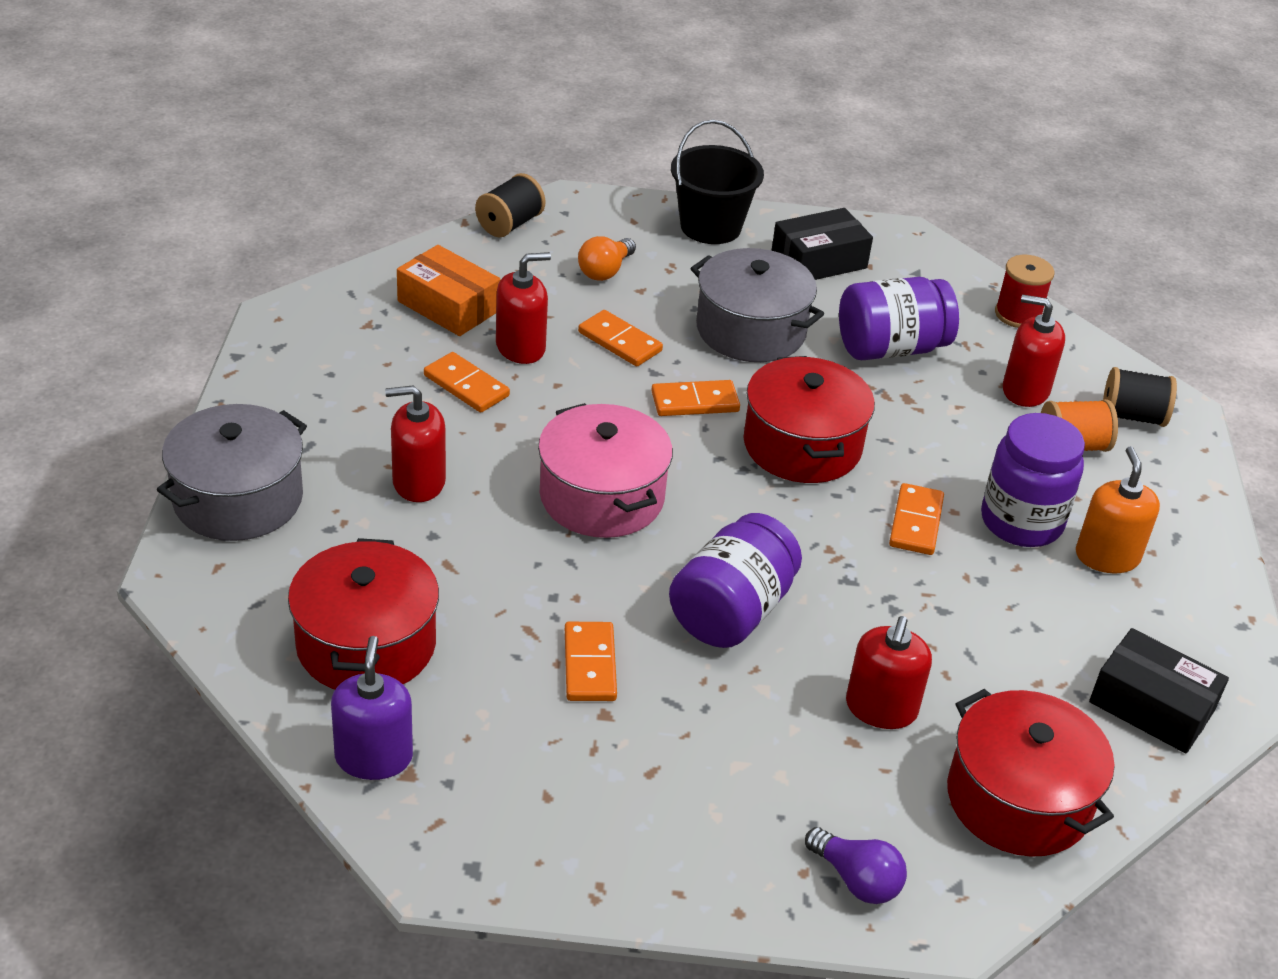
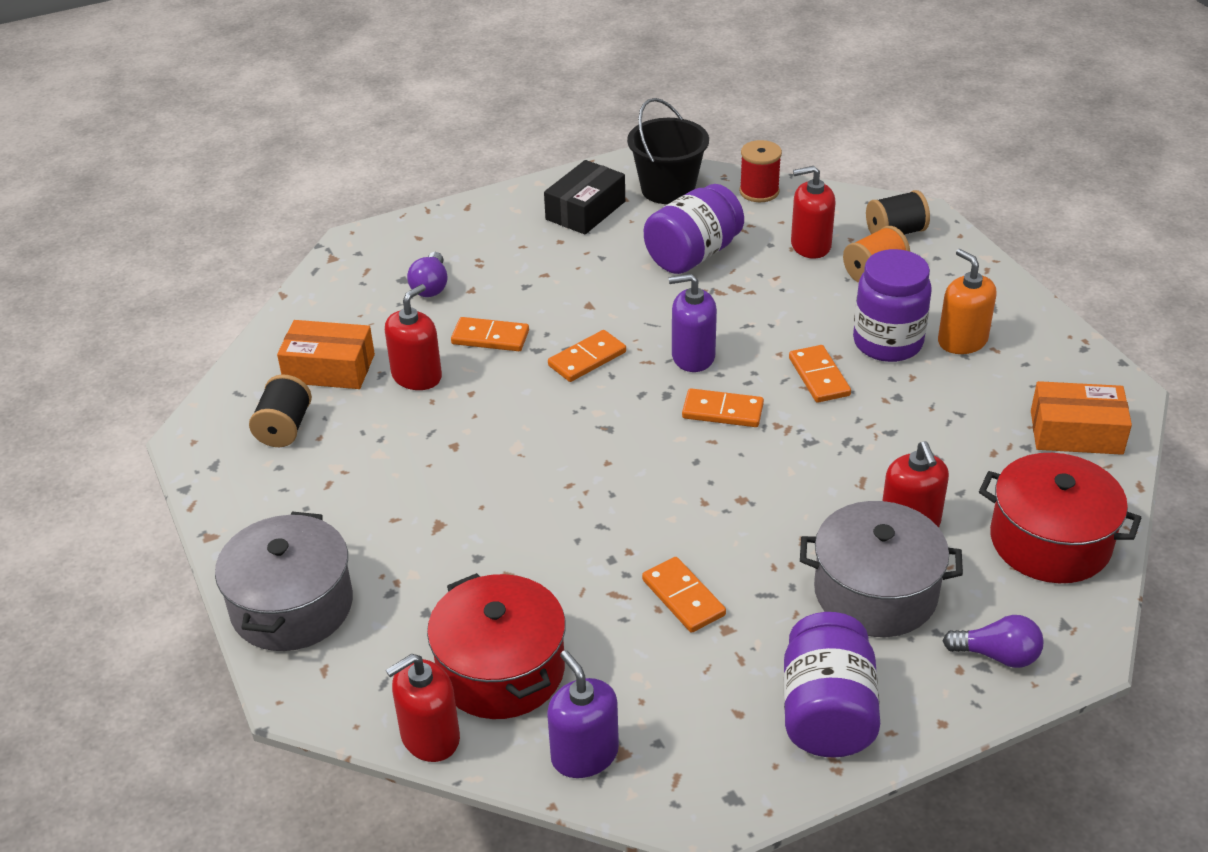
camera: 25 degrees left, 0 degrees up
red soap dispenser [385,386,446,502] -> red soap dispenser moved to [386,654,460,762]
orange domino [424,352,510,412] -> orange domino moved to [682,388,764,427]
black spool [475,173,546,237] -> black spool moved to [249,374,312,447]
pink pot [538,403,673,538] -> none
orange light bulb [578,236,636,281] -> purple light bulb [407,252,448,297]
purple jar [669,513,802,648] -> purple jar moved to [784,612,880,758]
black bucket [671,120,764,244] -> black bucket moved to [627,98,709,204]
grey pot [690,248,824,362] -> grey pot moved to [800,501,963,637]
red pot [743,356,875,483] -> purple soap dispenser [669,274,717,372]
black box [1089,628,1229,753] -> orange box [1031,381,1132,455]

